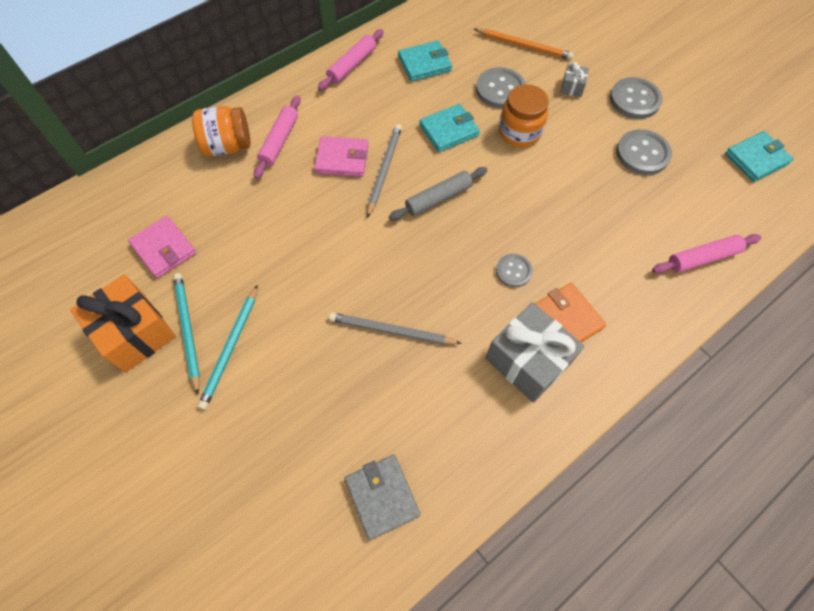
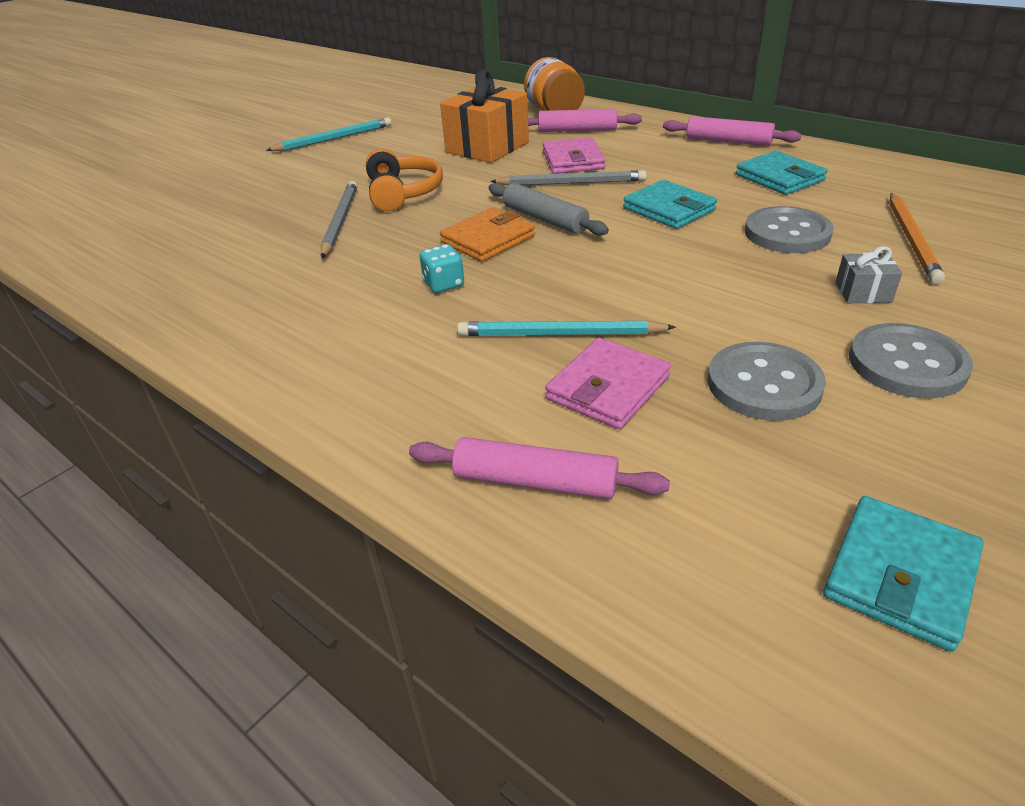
camera: 80 degrees right, 25 degrees down
orange gift [70,274,176,373] -> orange gift moved to [440,70,529,163]
pink wallet [128,216,196,278] -> pink wallet moved to [545,338,671,429]
turquoise pencil [197,285,258,410] -> turquoise pencil moved to [457,320,676,336]
grey wallet [344,455,420,540] -> none
grey gift [486,302,584,403] -> none
grey button [496,254,533,287] -> turquoise dice [420,244,464,293]
orange jar [499,84,549,147] -> none
orange wallet [535,283,606,342] -> orange wallet moved to [440,207,535,262]
pink rolling pin [652,234,761,274] -> pink rolling pin turned 45 degrees counterclockwise [409,437,670,499]
turquoise wallet [725,131,794,182] -> turquoise wallet turned 75 degrees clockwise [823,496,984,652]
none -> orange headphones [366,149,443,211]

